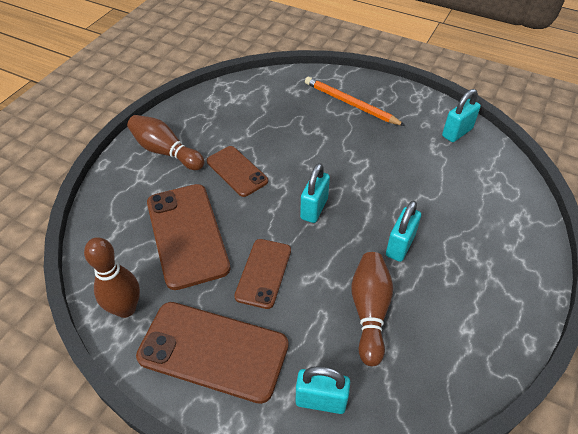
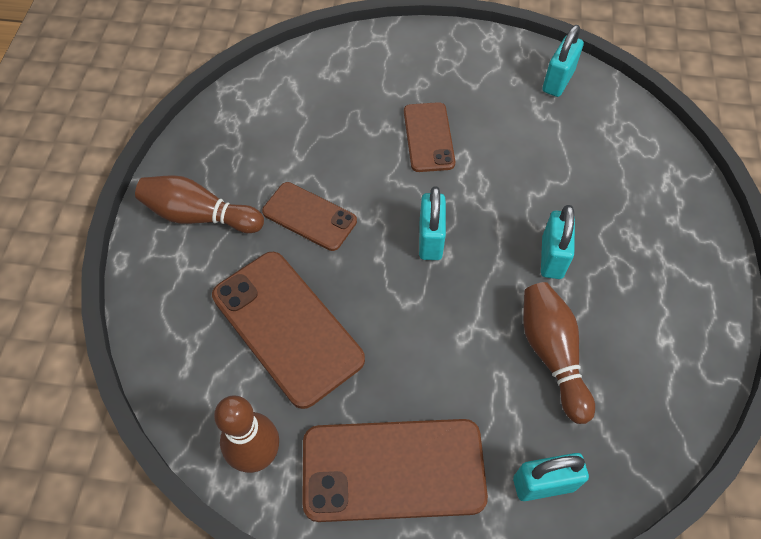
camera: 20 degrees left, 10 degrees up
brown phone [234,239,291,309] -> brown phone moved to [404,102,455,172]
orange pencil [305,77,405,126] -> none

